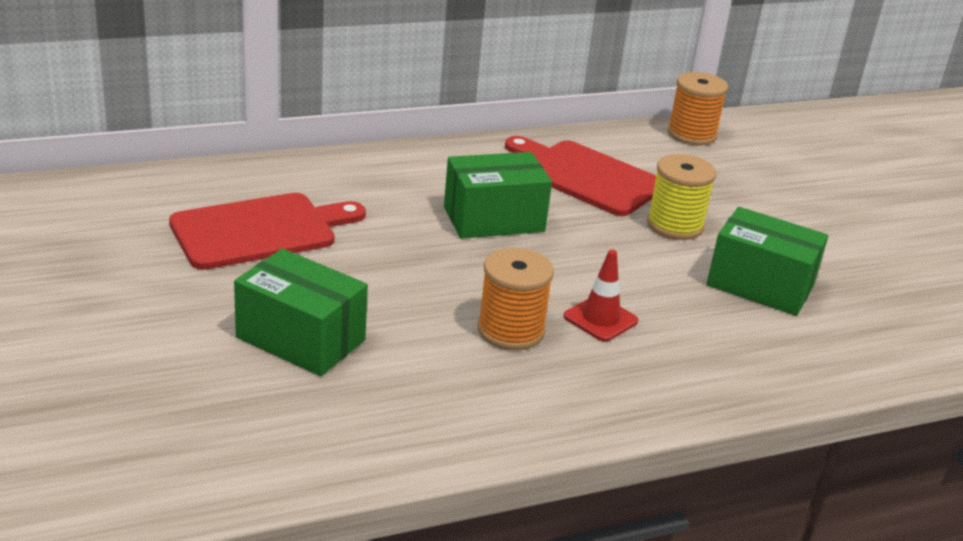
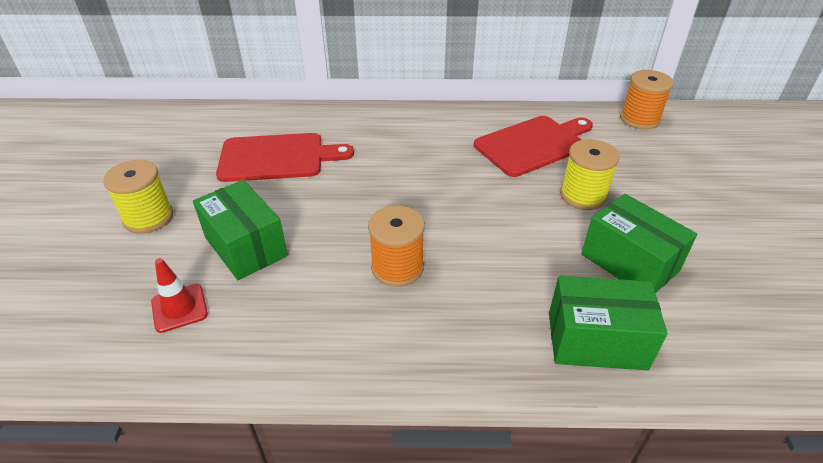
camera: 25 degrees right, 10 degrees up
green box [444,152,552,239] -> green box moved to [549,276,667,370]
red cutting board [505,136,657,216] -> red cutting board turned 90 degrees clockwise [474,116,593,177]
red traffic cone [564,250,638,342] -> red traffic cone moved to [151,258,208,333]
none -> yellow spool [103,160,173,234]

